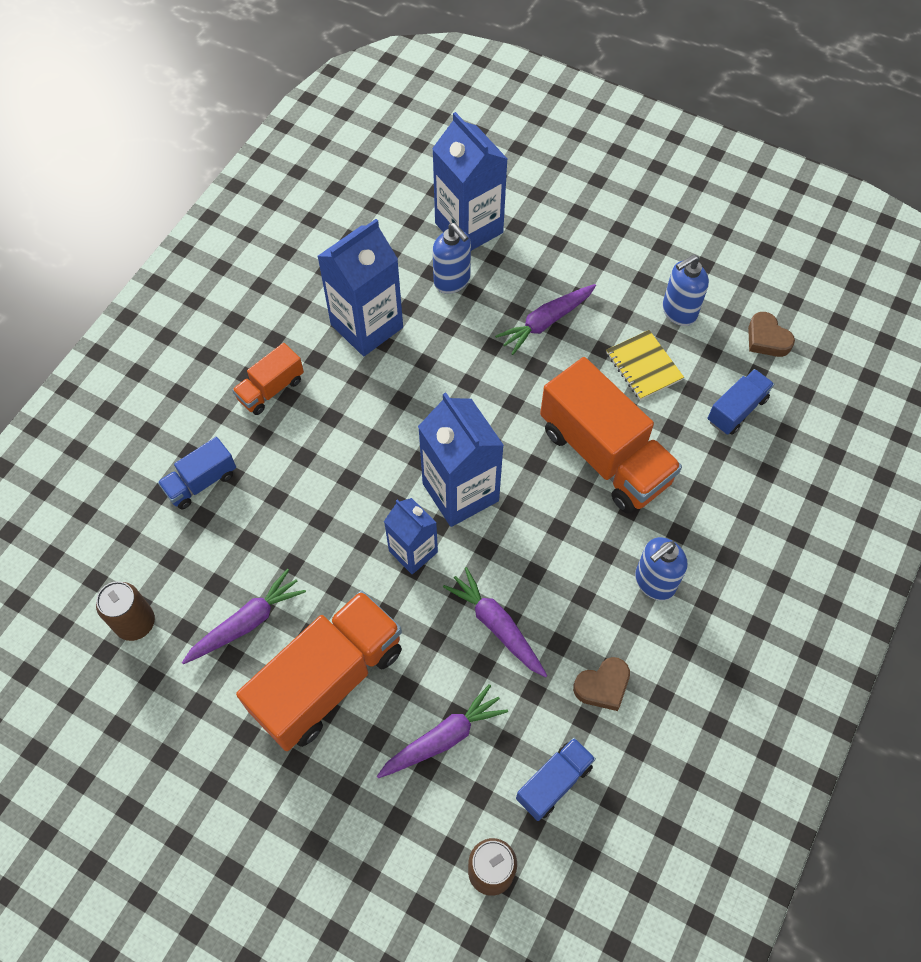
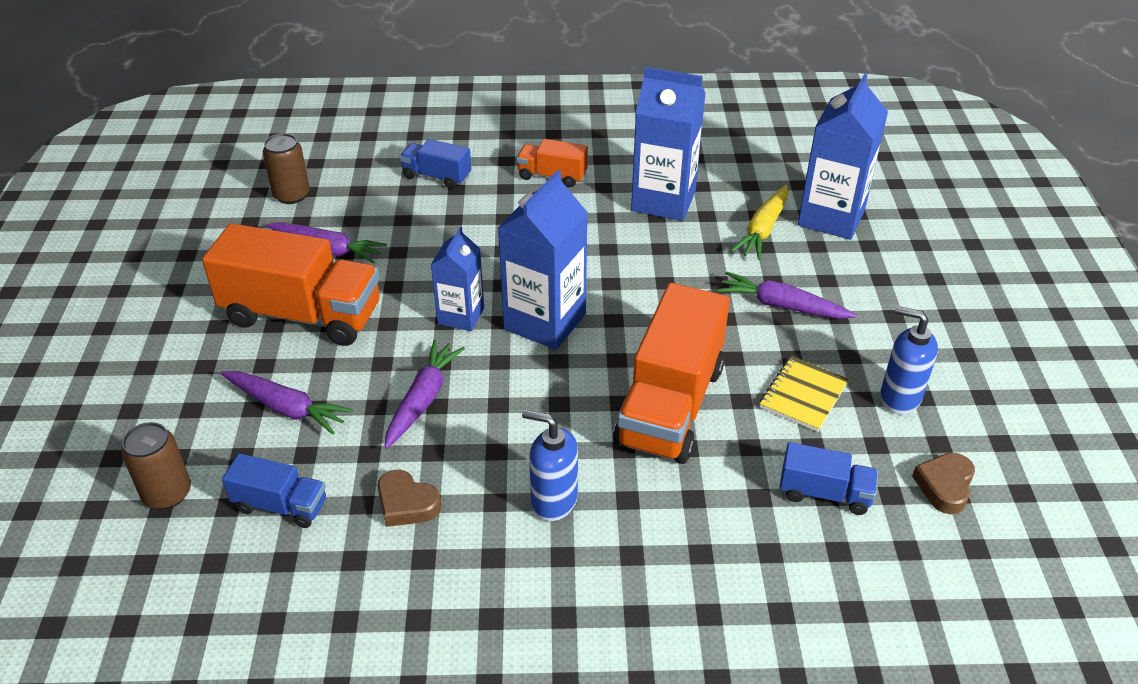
camera: 60 degrees right, 20 degrees down
blue soap dispenser [433,223,471,294] -> yellow carrot [731,185,788,260]

